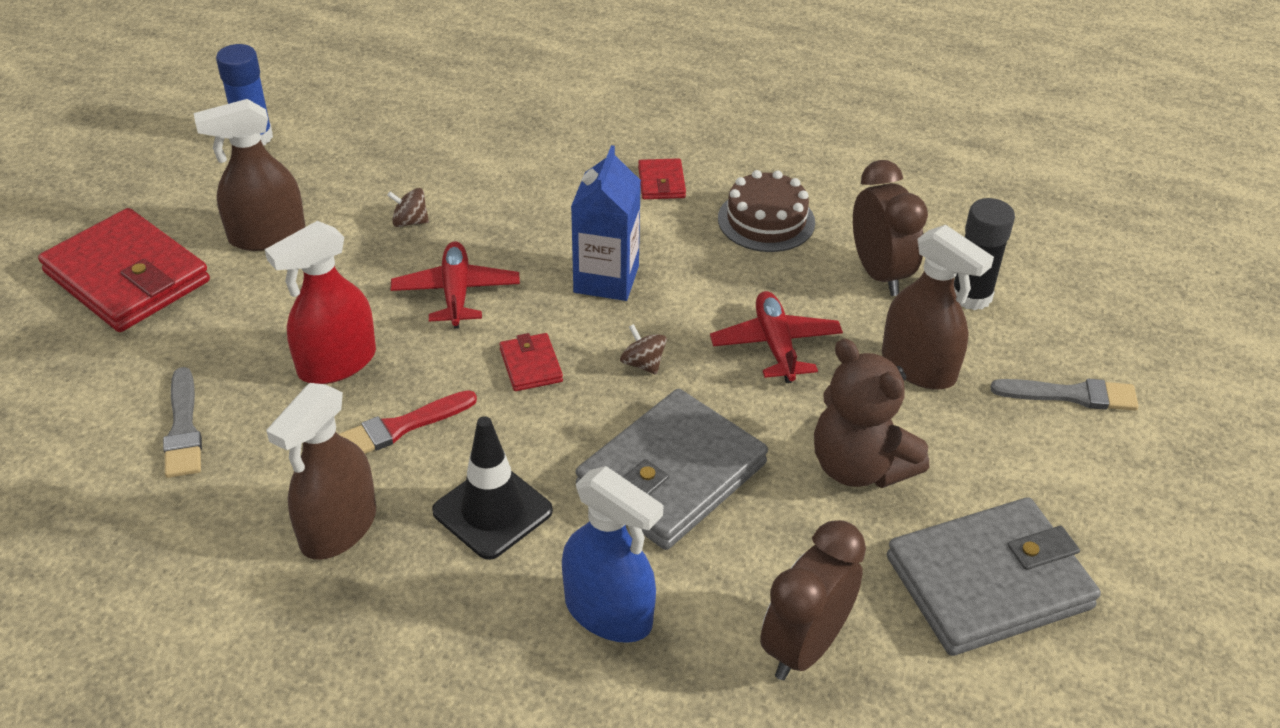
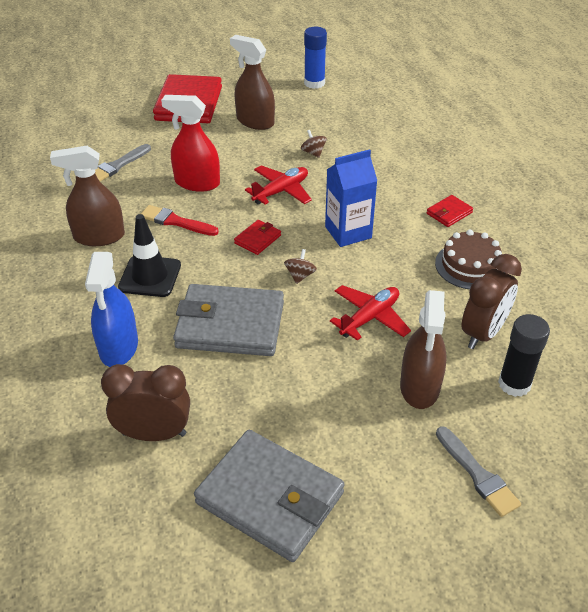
camera: 55 degrees right, 0 degrees up
brown teddy bear [814,338,929,488] -> none

